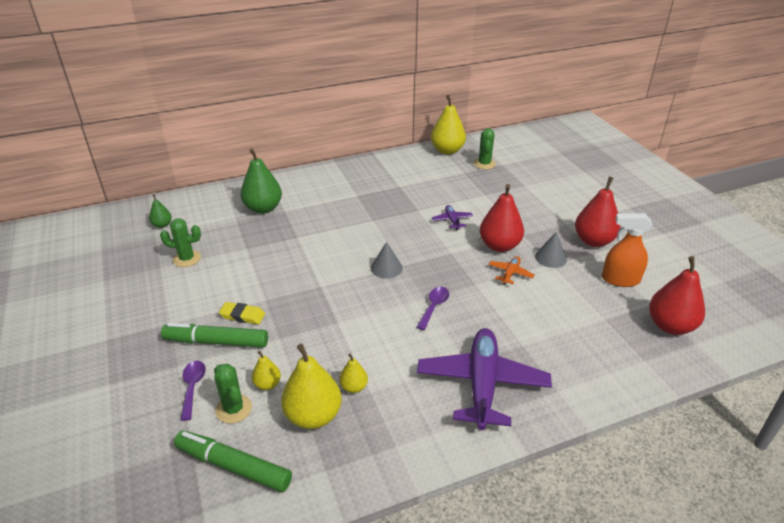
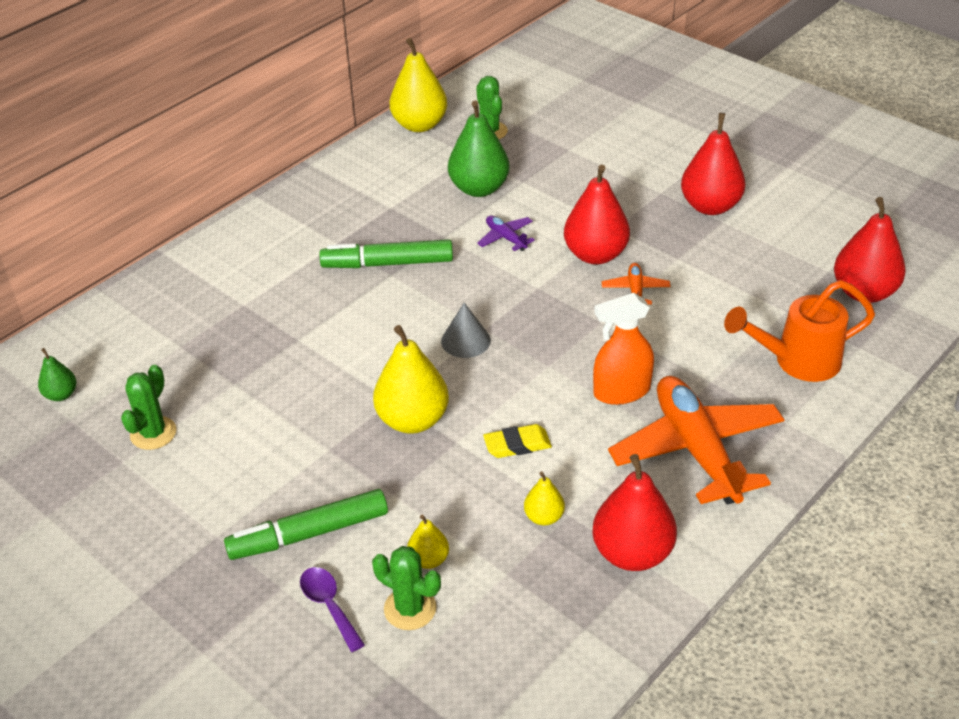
camera: 25 degrees left, 5 degrees up
green cactus [160,218,201,267] -> green cactus turned 45 degrees counterclockwise [121,365,176,450]
green marker [174,430,292,492] -> green marker moved to [320,240,453,268]
yellow eraser [219,302,265,324] -> yellow eraser moved to [483,424,552,458]
green pear [241,148,282,214] -> green pear moved to [448,100,510,197]
yellow pear [281,344,342,429] -> yellow pear moved to [373,325,449,434]
purple spoon [417,287,449,330] -> none
purple plane [417,328,552,430] -> orange plane [608,376,785,505]
grey cone [535,232,567,268] -> none
orange spray bottle [602,213,653,287] -> orange spray bottle moved to [593,293,654,405]
none -> red pear [592,454,677,571]
none -> orange watering can [724,280,875,382]

